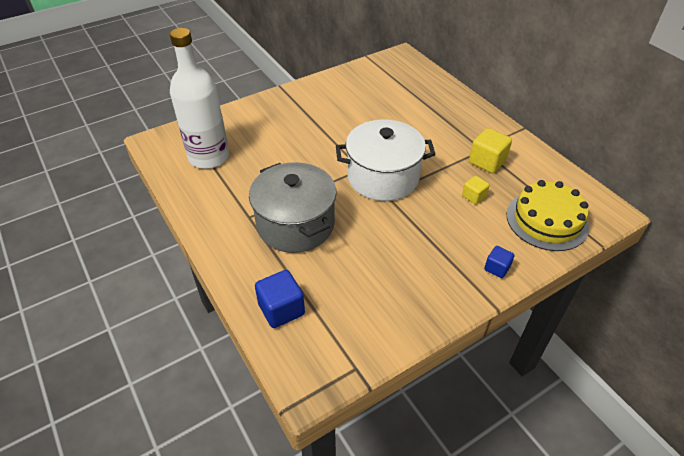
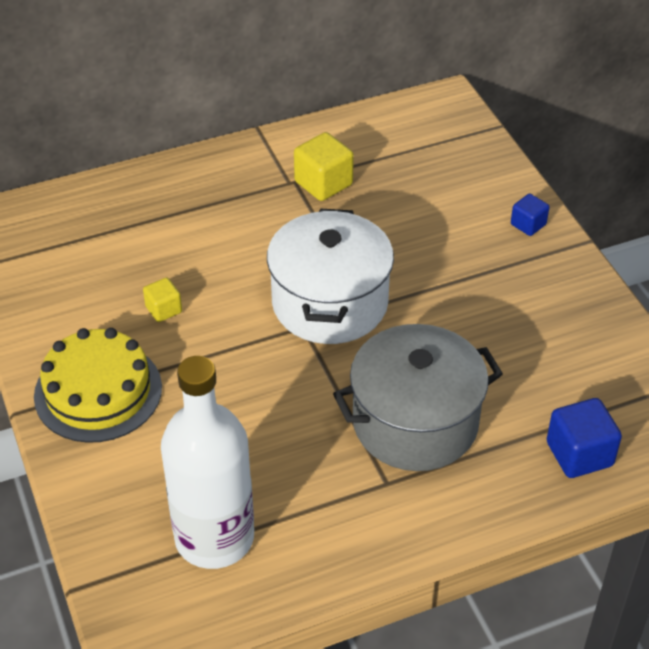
camera: 80 degrees left, 0 degrees up
yellow cube [462,176,490,204] -> yellow cube moved to [143,277,182,322]
yellow cake [507,180,589,251] -> yellow cake moved to [34,328,162,443]

